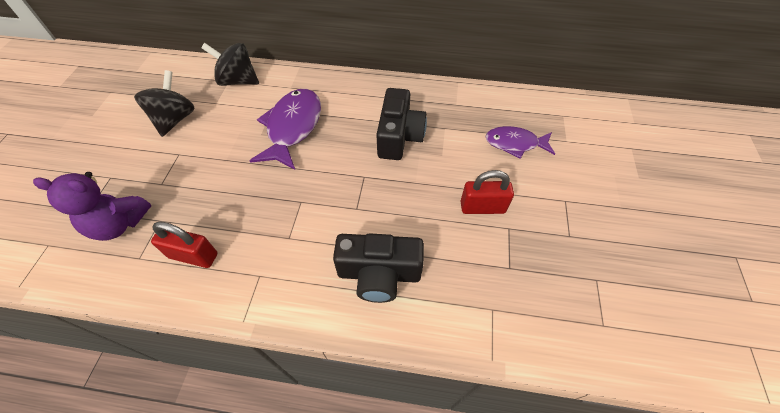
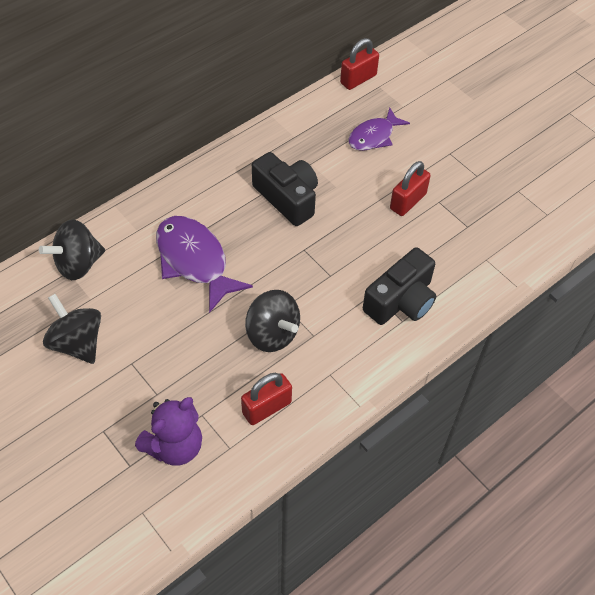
camera: 50 degrees left, 0 degrees up
none -> black spinning top [245,290,300,352]
none -> red padlock [340,38,379,90]

